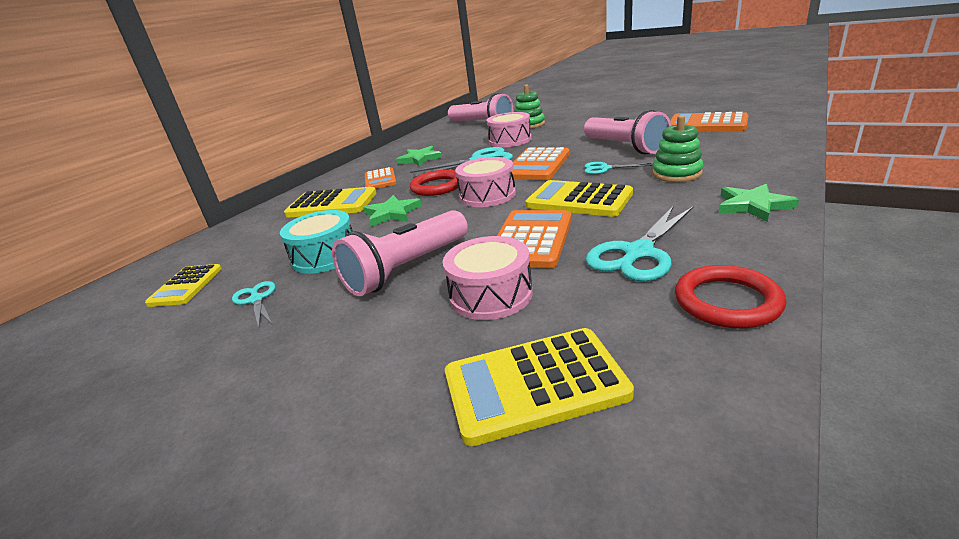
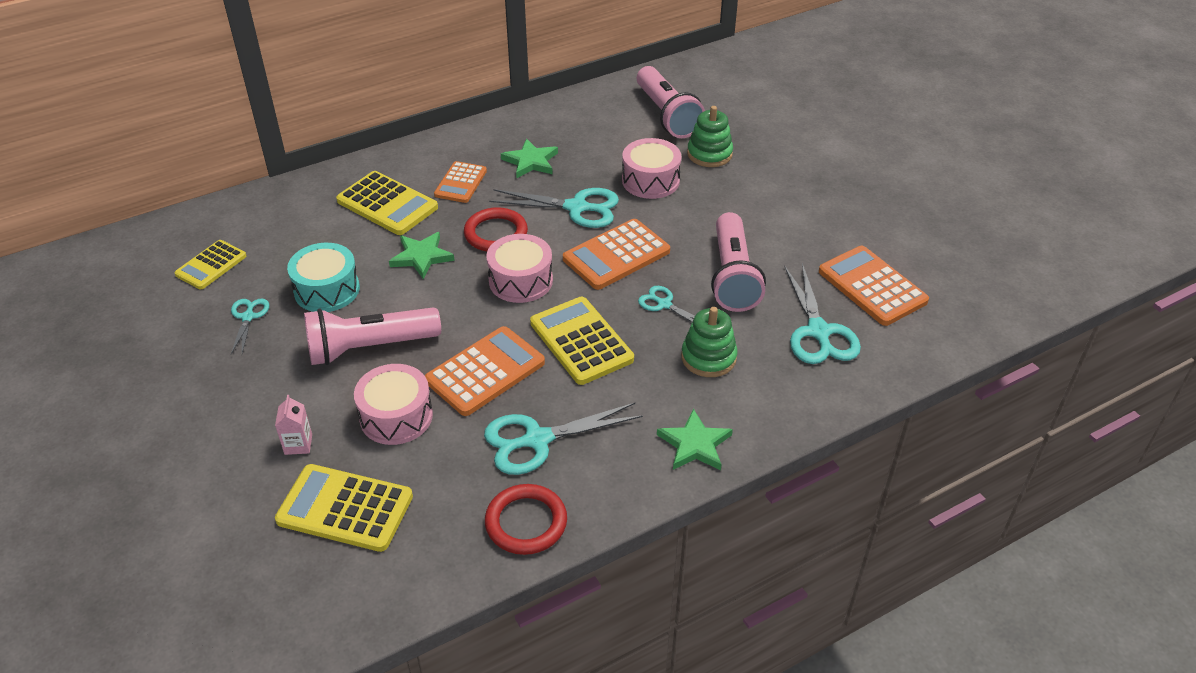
camera: 25 degrees right, 15 degrees up
none -> pink carton [275,395,312,455]
none -> turquoise scissors [784,263,861,364]

